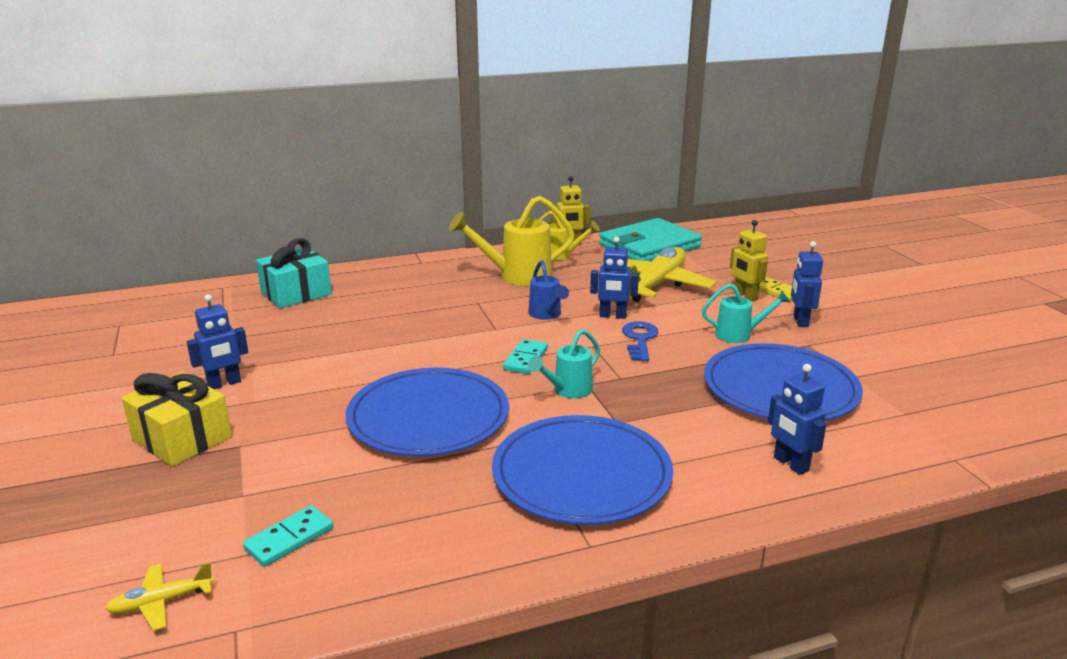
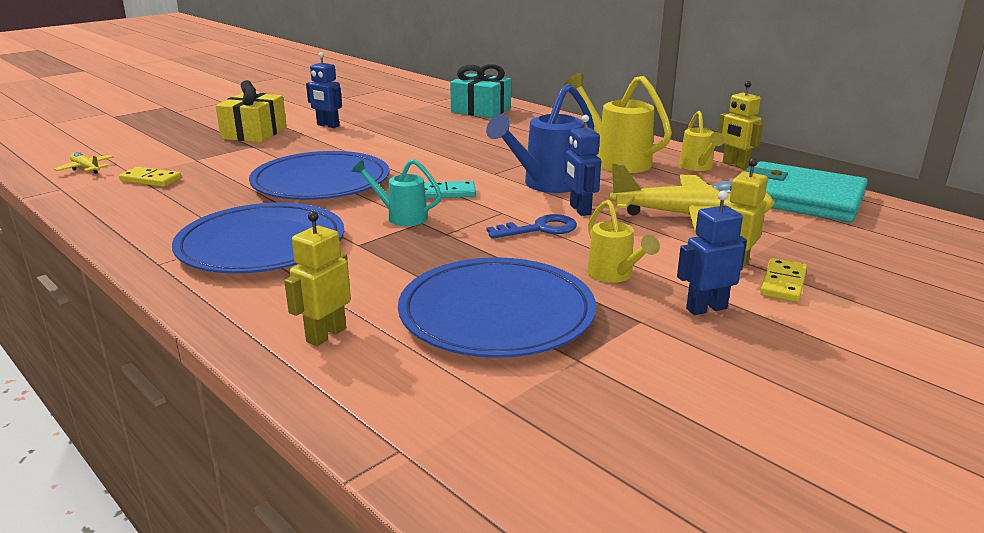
camera: 65 degrees right, 0 degrees up
turquoise domino [243,505,333,567] -> yellow domino [119,167,181,187]
blue watering can [529,260,569,320] -> blue watering can [486,84,594,193], size x1.69
turquoise watering can [702,283,790,343] -> yellow watering can [587,200,660,283]
blue robot [768,364,827,475] -> yellow robot [284,211,351,346]

